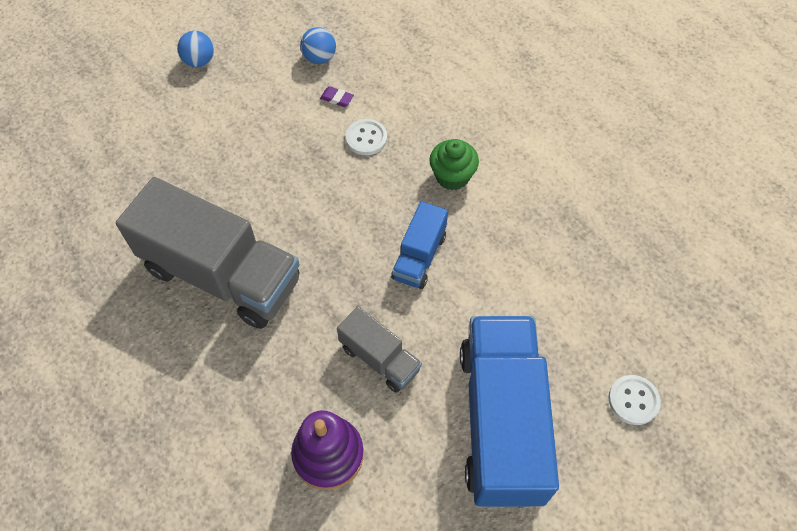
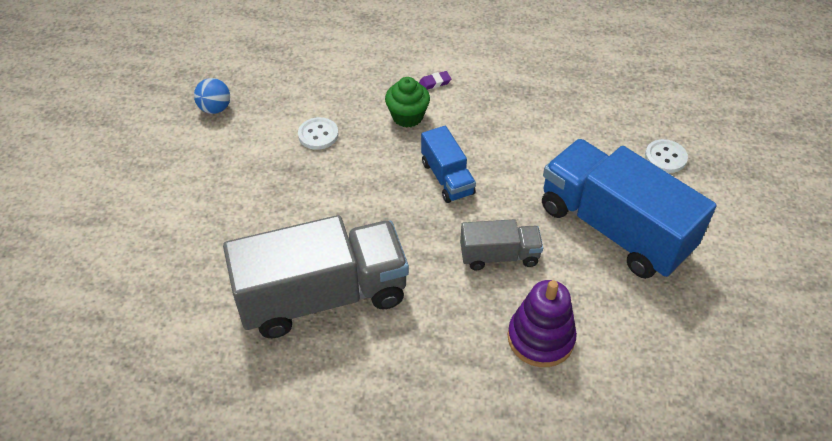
camera: 45 degrees left, 10 degrees down
blue ball [177,31,214,68] -> none
purple eraser [320,86,354,107] -> purple eraser moved to [419,71,451,90]

